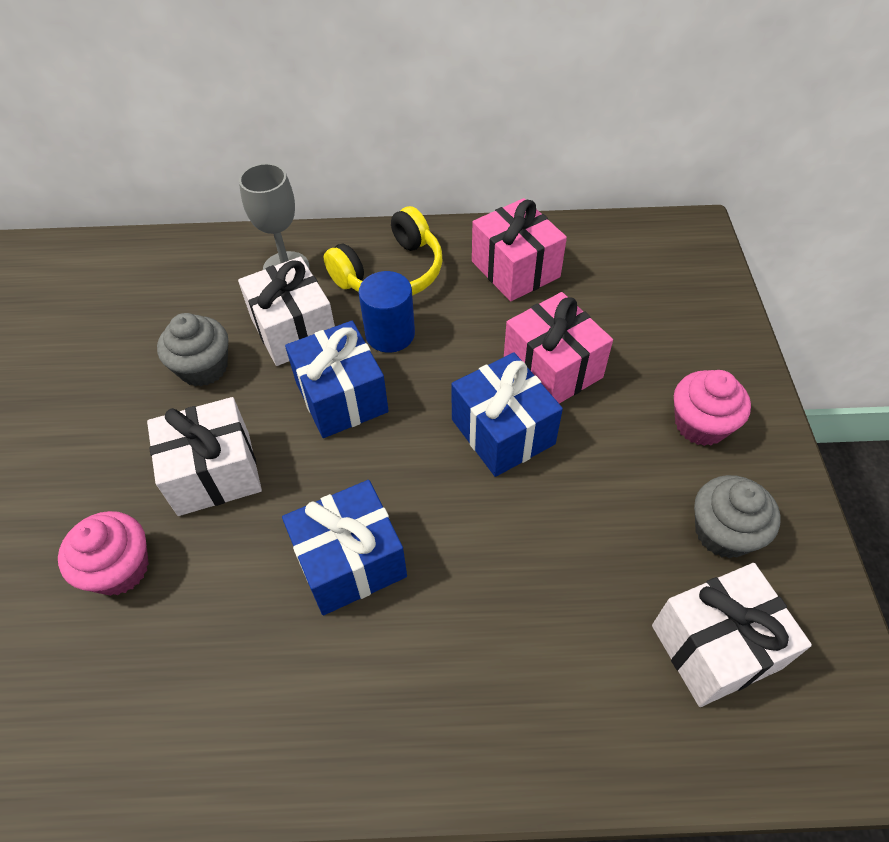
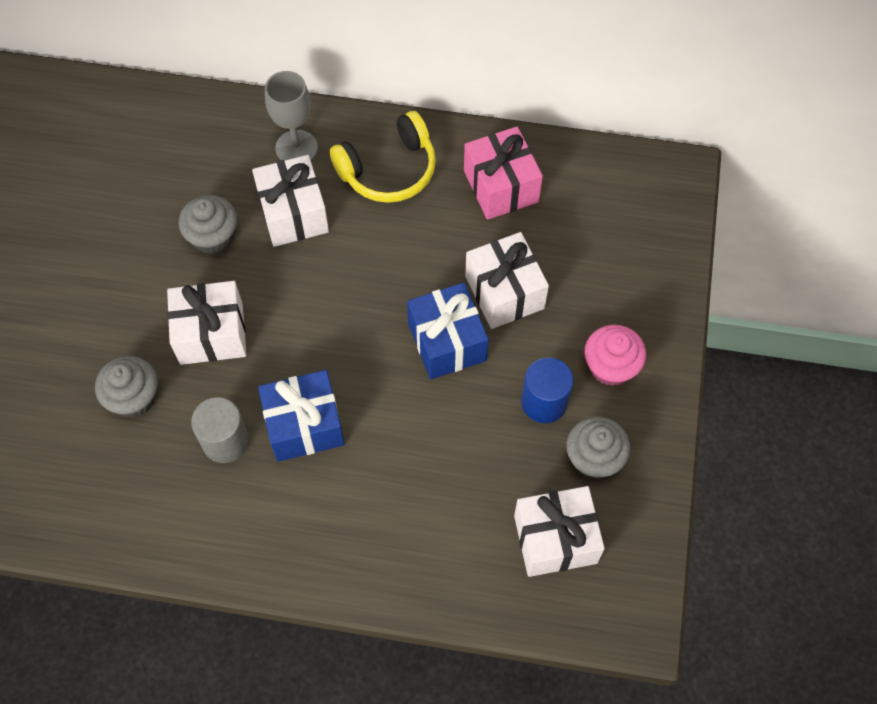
camera: 10 degrees right, 10 degrees up
pink cupcake [58,511,149,596] -> grey cupcake [95,356,158,418]
blue gift [285,321,389,438] -> none
blue cylinder [359,271,415,353] -> blue cylinder moved to [521,357,573,423]
pink gift [504,292,613,404] -> white gift [465,232,549,329]
none -> grey cylinder [191,397,249,463]

